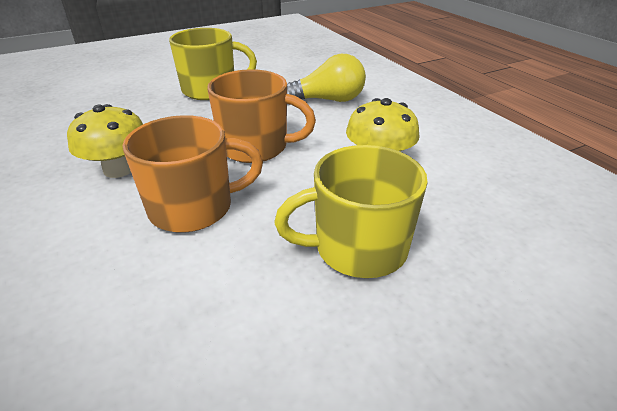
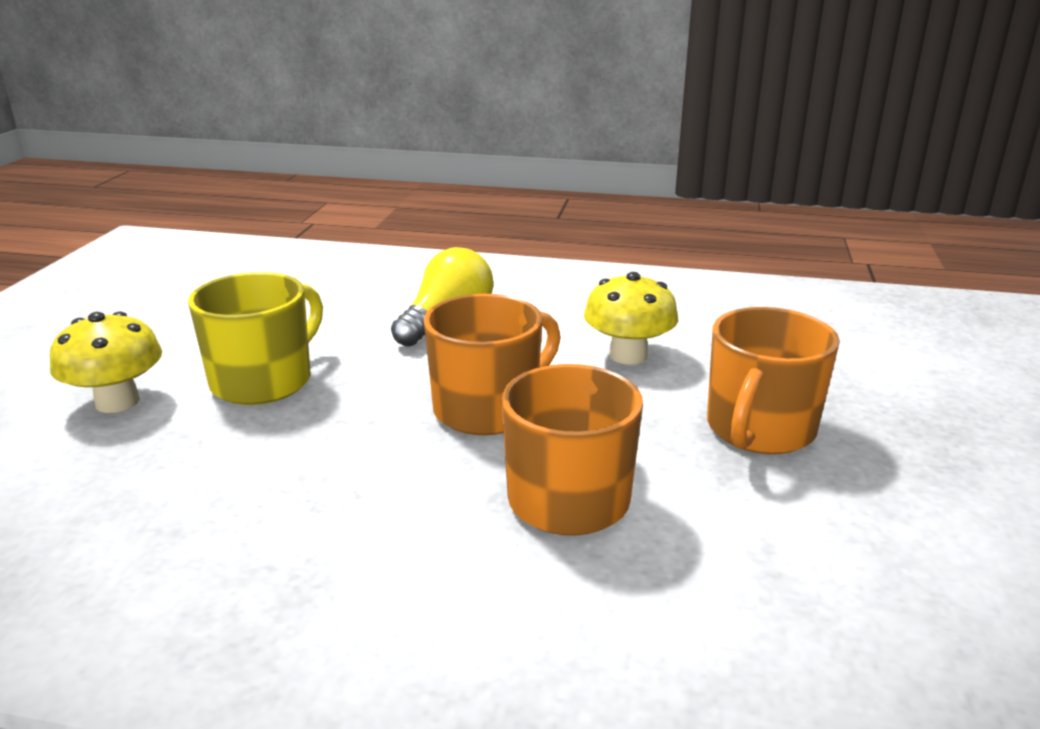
camera: 50 degrees left, 10 degrees down
yellow mushroom [67,104,143,178] -> yellow mushroom moved to [50,312,162,413]
yellow mug [274,145,428,278] -> orange mug [707,307,840,454]

